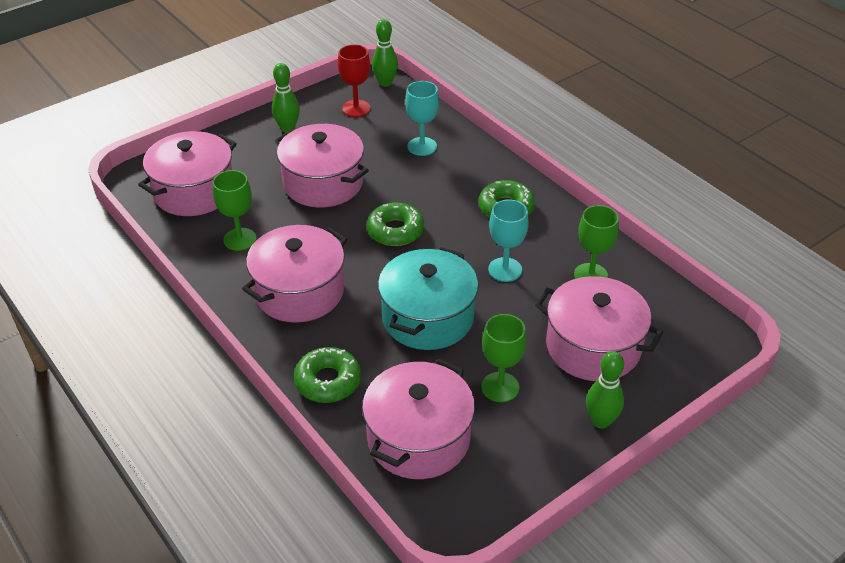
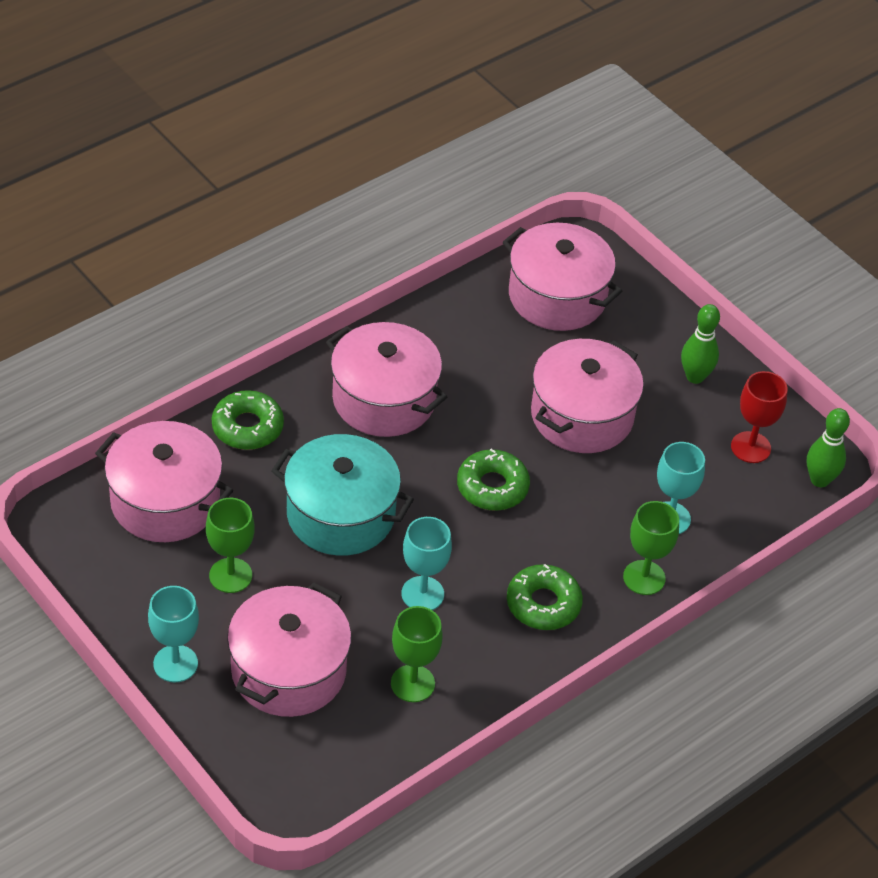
camera: 85 degrees right, 5 degrees up
green goblet [213,170,257,251] -> green goblet moved to [623,501,679,595]
green bowling pin [586,351,624,429] -> turquoise goblet [148,586,199,683]

